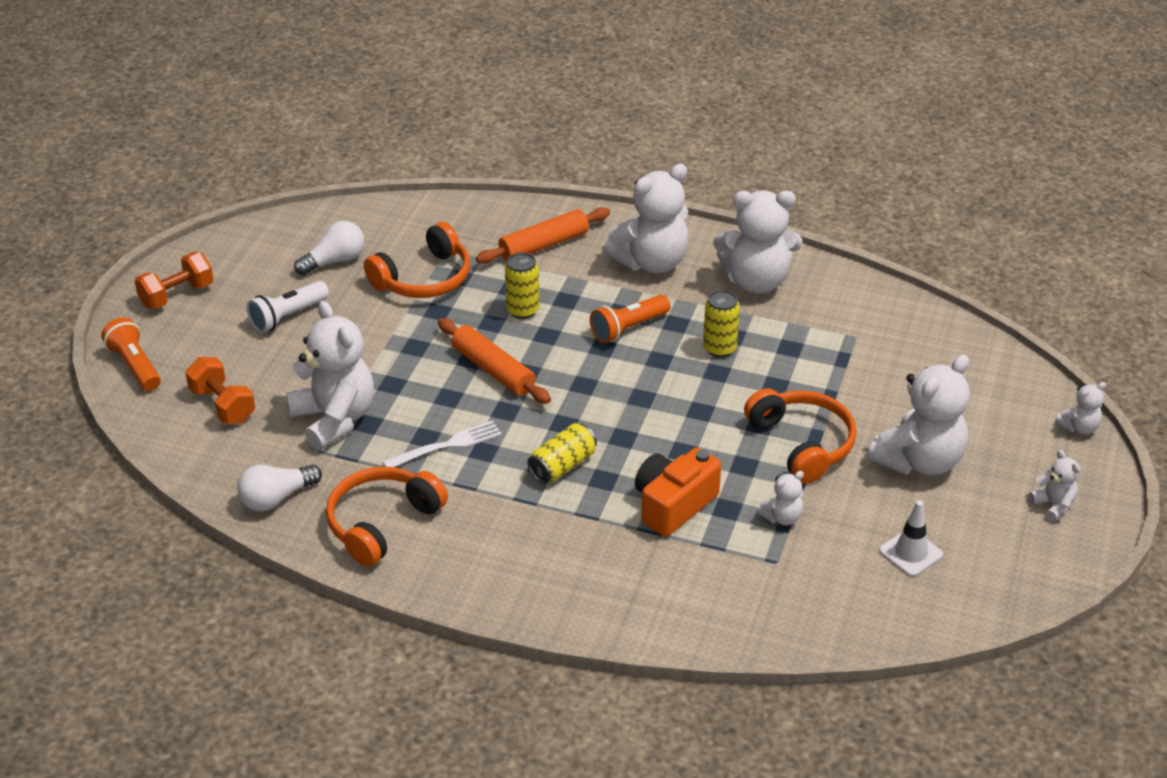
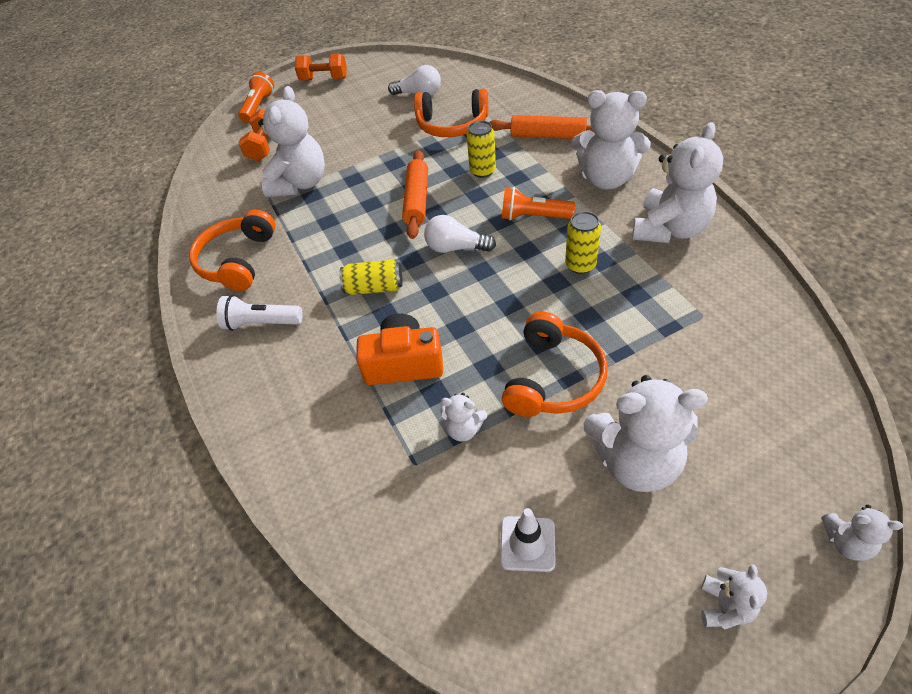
camera: 50 degrees right, 10 degrees up
white light bulb [237,465,322,511] -> white light bulb moved to [424,215,496,253]
white flashlight [247,281,329,333] -> white flashlight moved to [217,295,303,331]
orange headphones [326,467,448,567] -> orange headphones turned 75 degrees counterclockwise [189,209,275,291]
white fork [383,420,502,467] -> none
white teddy bear [713,190,802,294] -> white teddy bear turned 105 degrees counterclockwise [632,122,723,243]

